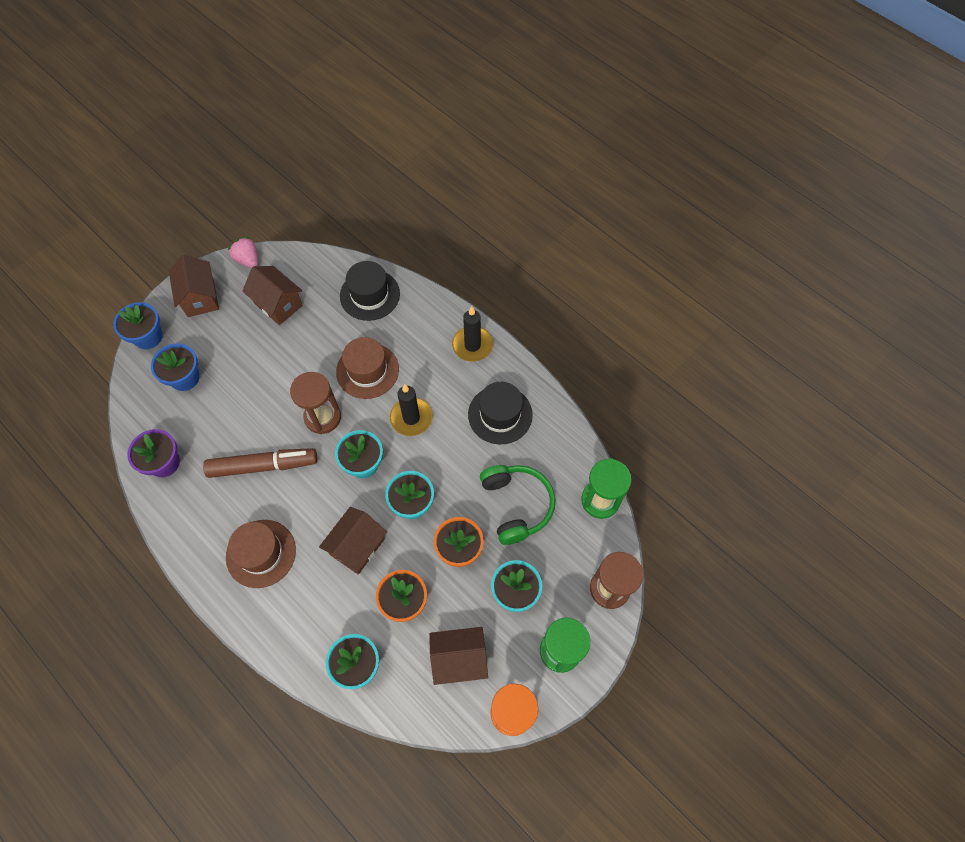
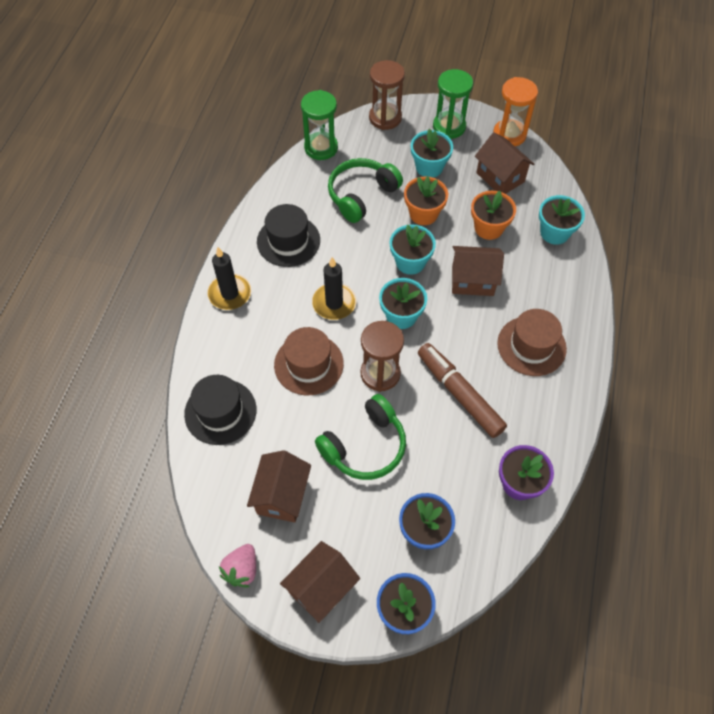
camera: 120 degrees left, 5 degrees down
none -> green headphones [315,394,406,480]

